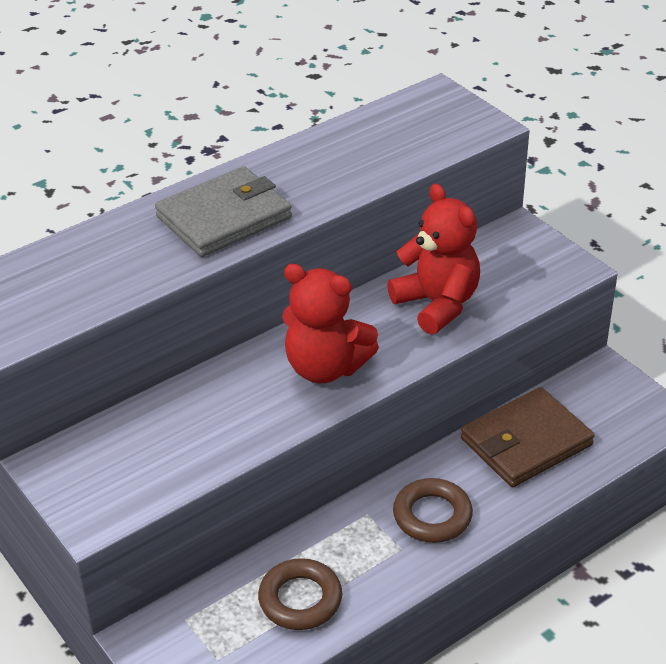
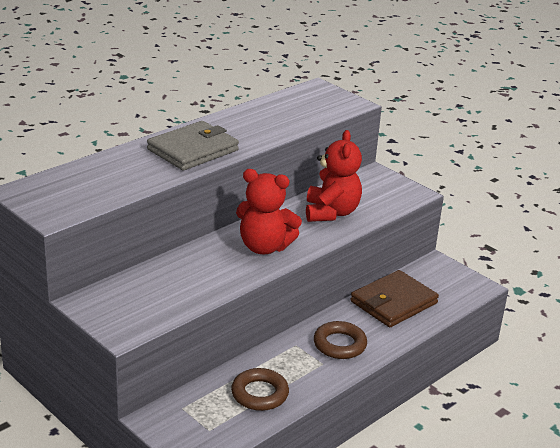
camera: 10 degrees left, 10 degrees down
red teddy bear [387,184,480,335] -> red teddy bear turned 45 degrees clockwise [306,130,362,222]

